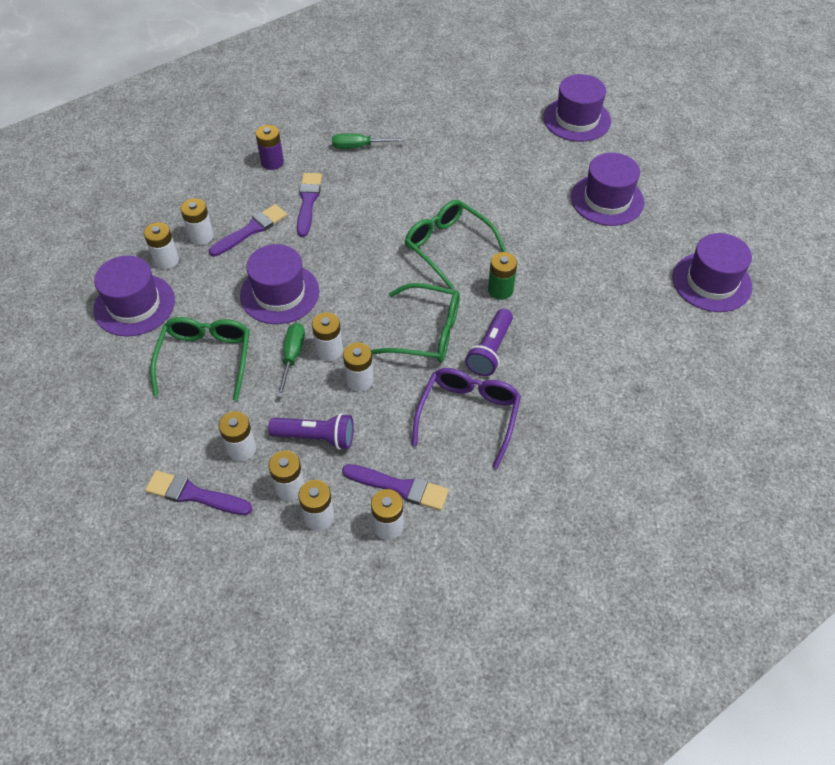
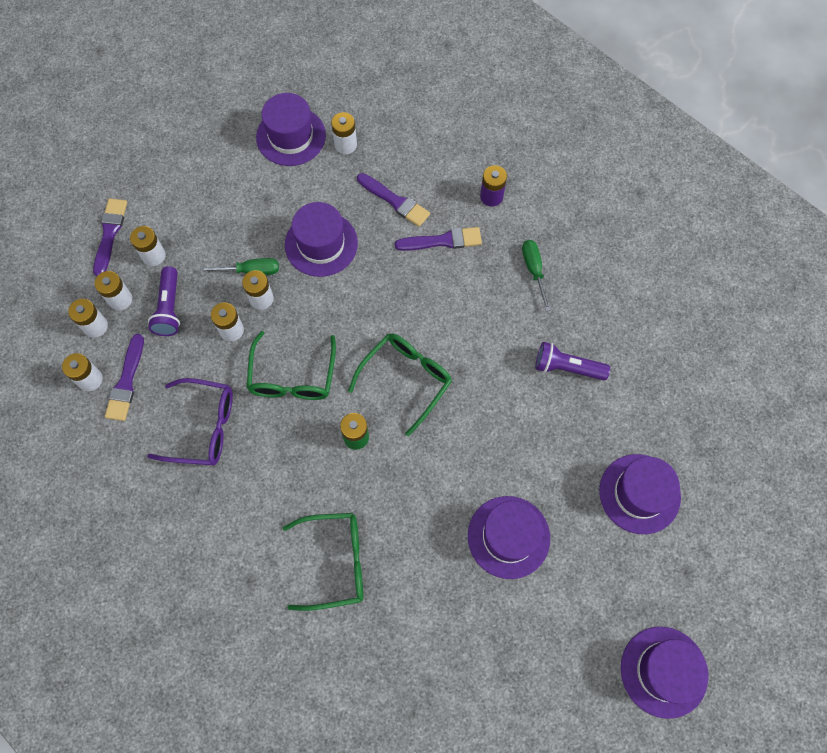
camera: 80 degrees right, 15 degrees up
green glasses [150,317,250,401] -> green glasses moved to [283,513,363,611]
white battery [181,198,214,245] -> none
purple flashlight [465,309,513,376] -> purple flashlight moved to [535,342,610,380]
purple hat [672,233,752,312] -> purple hat moved to [621,627,709,719]

